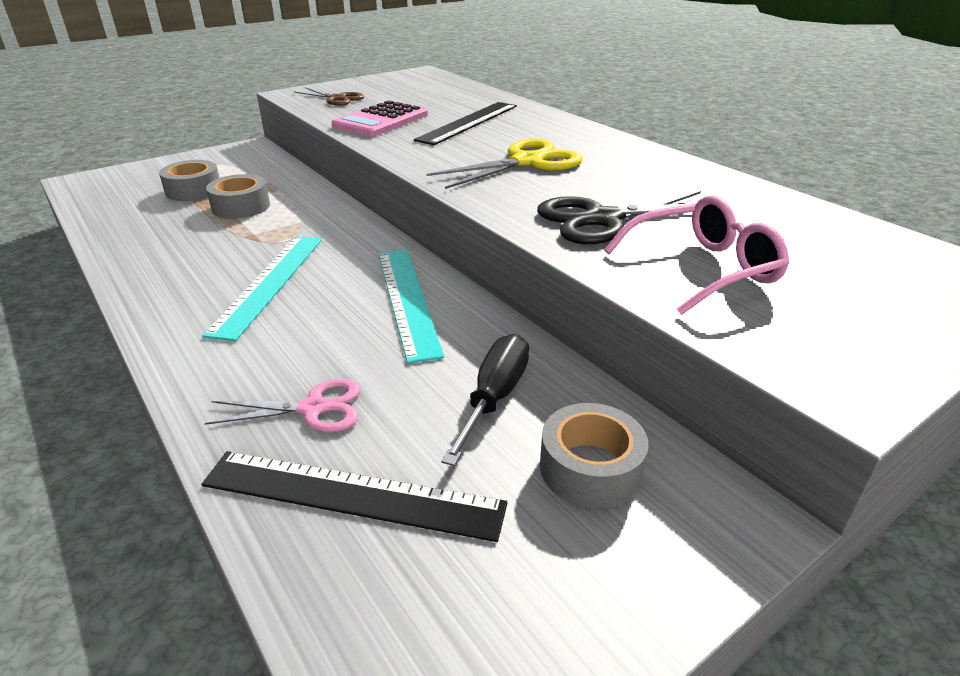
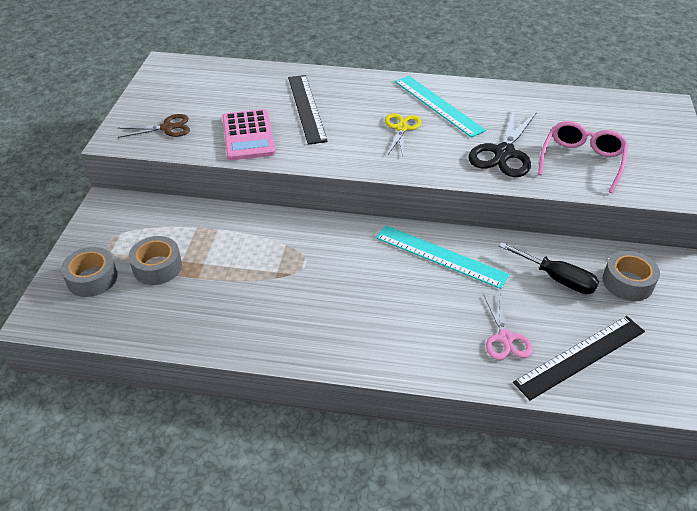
camera: 45 degrees left, 10 degrees up
turquoise ruler [202,236,322,341] -> turquoise ruler moved to [395,76,486,138]
pink scissors [205,379,360,432] -> pink scissors turned 135 degrees clockwise [483,293,533,360]
grey tape [206,174,270,219] -> grey tape moved to [61,247,118,297]
yellow scissors [426,138,583,189] -> yellow scissors [385,113,422,156], size x0.63
black screwdriver [441,334,529,466] -> black screwdriver turned 150 degrees clockwise [499,242,599,294]

